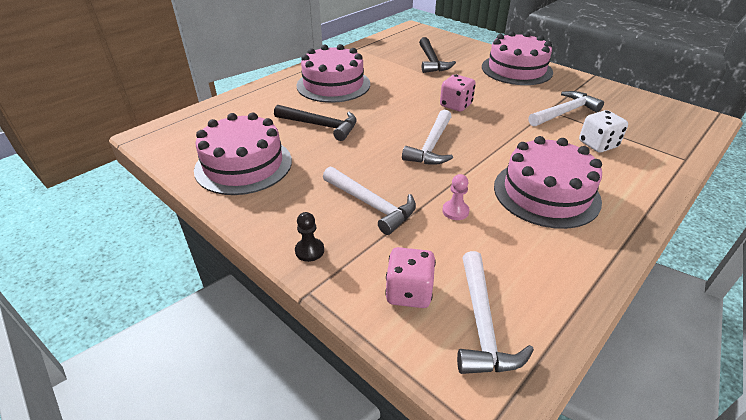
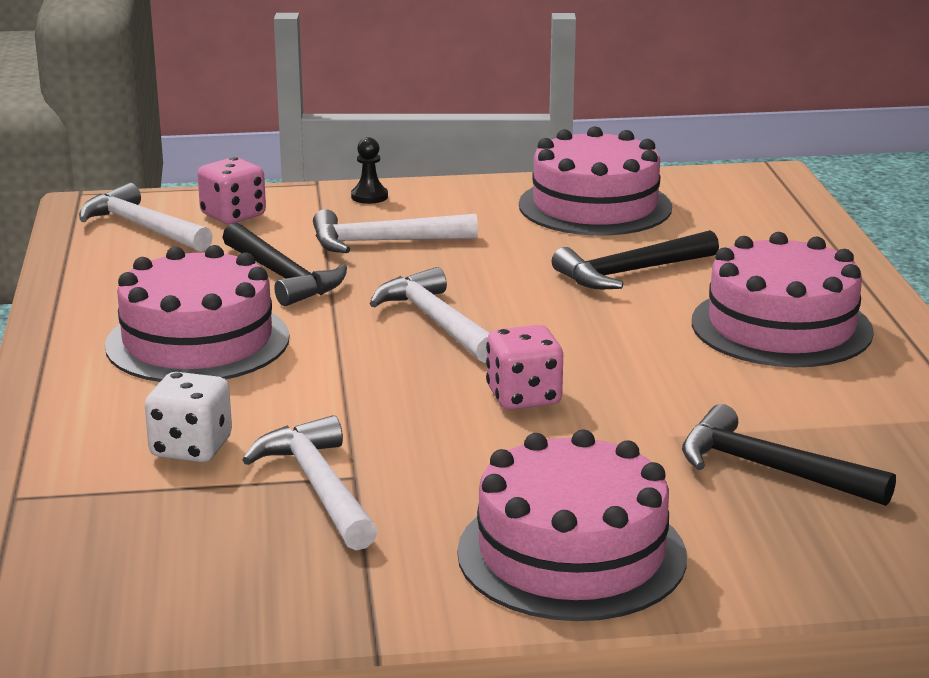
camera: 130 degrees right, 15 degrees down
pink pawn [442,174,470,220] -> black hammer [222,223,347,306]
white hammer [528,91,604,126] -> white hammer turned 150 degrees clockwise [242,415,378,550]

